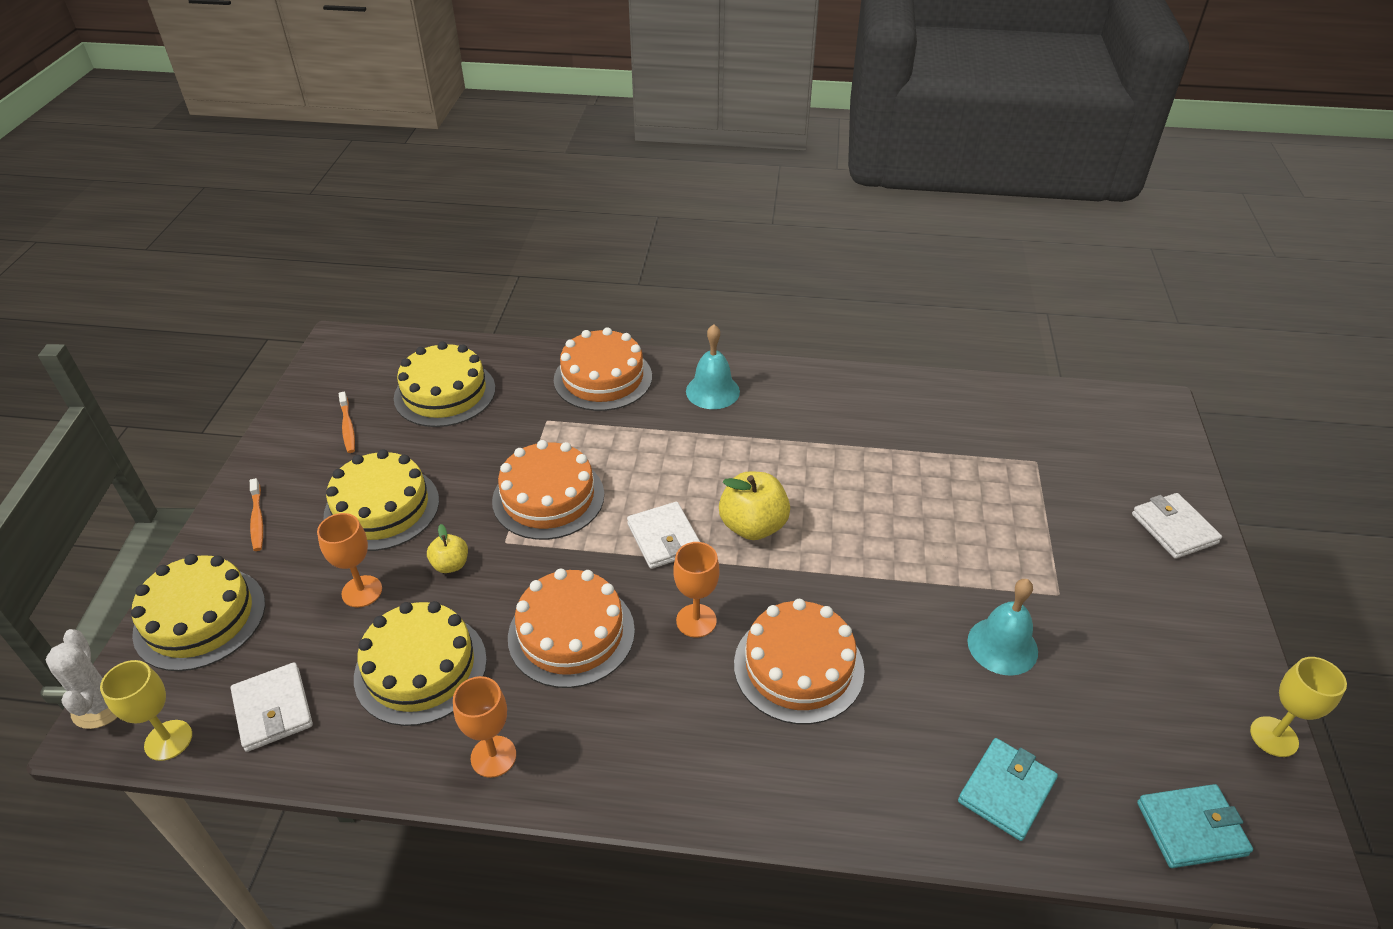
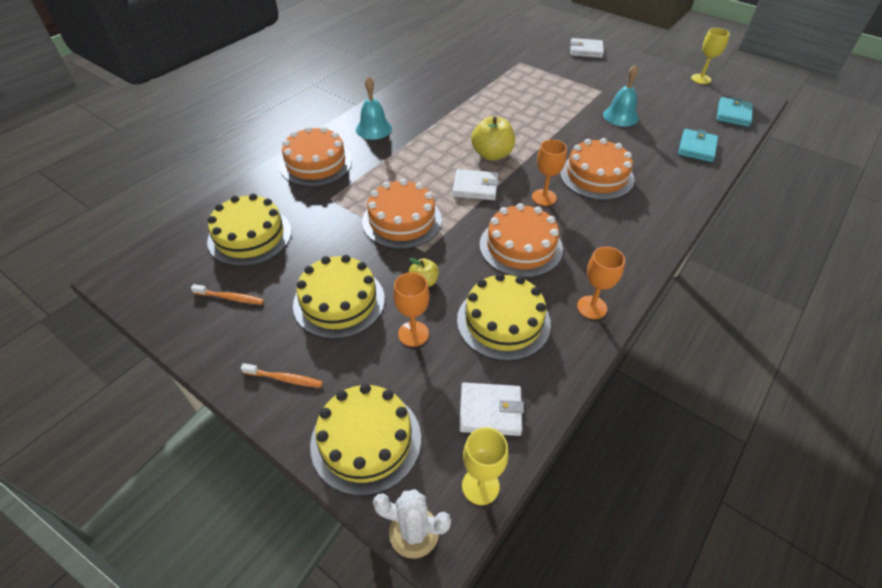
camera: 60 degrees left, 5 degrees up
turquoise wallet [958,738,1058,841] -> turquoise wallet turned 45 degrees clockwise [678,129,718,162]

